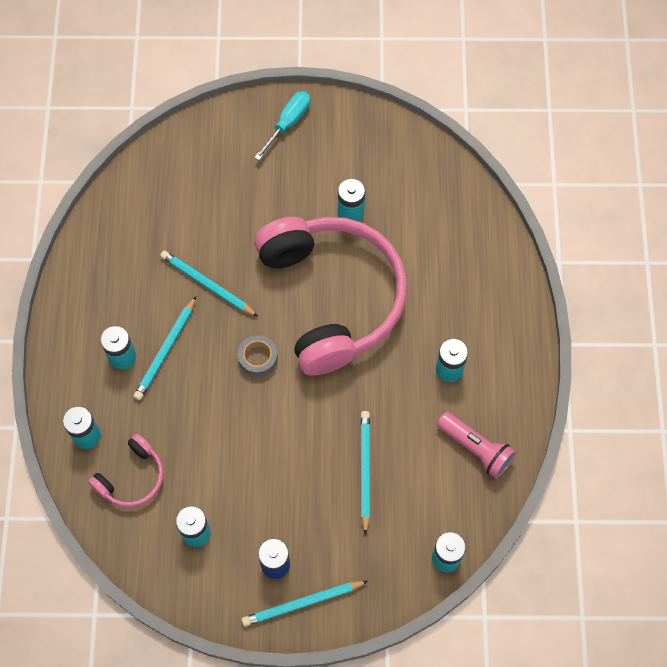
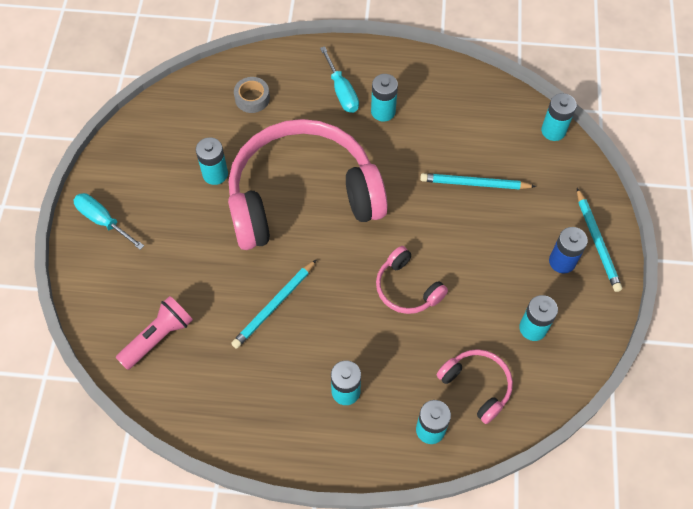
camera: 85 degrees left, 5 degrees down
turquoise pencil [133,296,196,400] -> none
grey tape [238,335,278,377] -> grey tape moved to [234,77,270,113]
pink flashlight [437,412,516,479] -> pink flashlight moved to [116,296,193,370]
none -> turquoise screwdriver [320,46,359,113]
none -> pink headphones [376,246,448,314]

